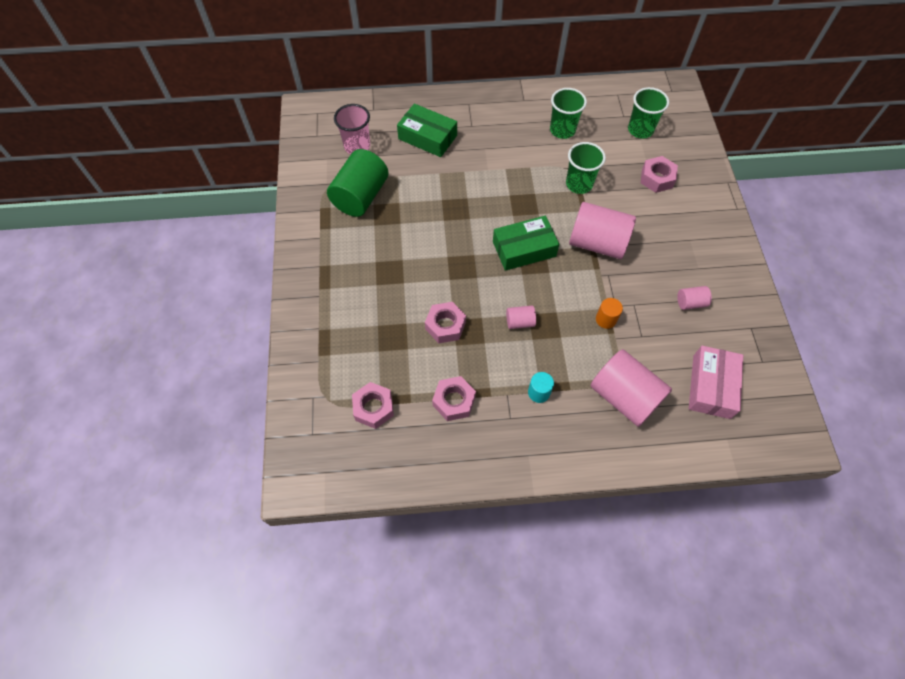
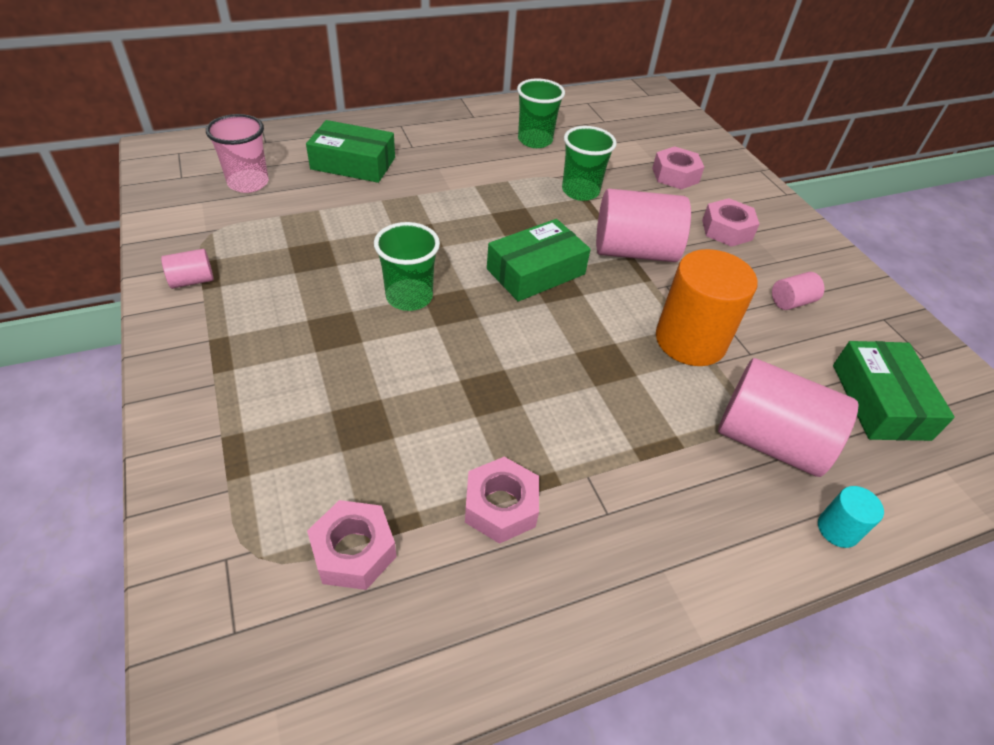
camera: 20 degrees left, 15 degrees down
green cylinder [327,149,389,217] -> none
pink nut [425,302,466,343] -> pink nut moved to [702,198,760,247]
pink cylinder [506,305,536,329] -> pink cylinder moved to [161,249,214,289]
turquoise cylinder [528,372,554,403] -> turquoise cylinder moved to [818,486,884,548]
orange cylinder [596,298,623,329] -> orange cylinder [656,249,758,366], size x2.18
green cup [628,87,669,138] -> green cup moved to [374,222,440,311]
pink box [689,346,743,419] -> green box [833,341,955,441]

